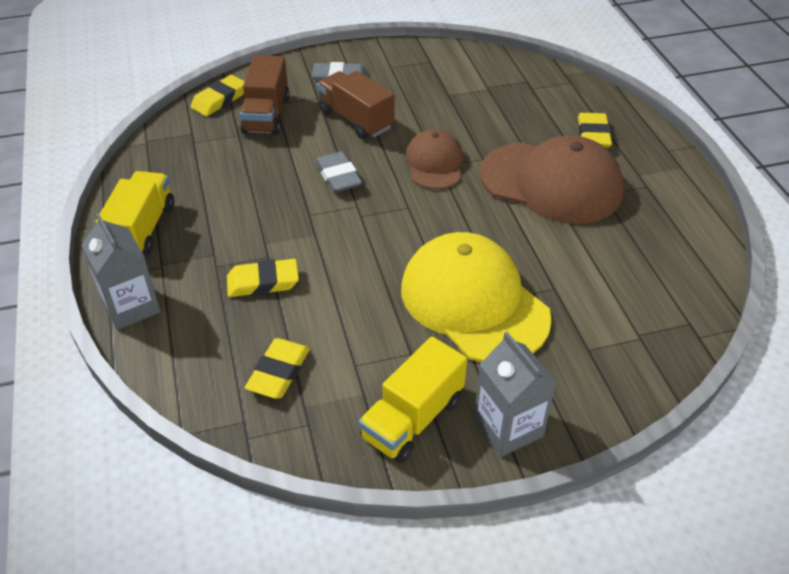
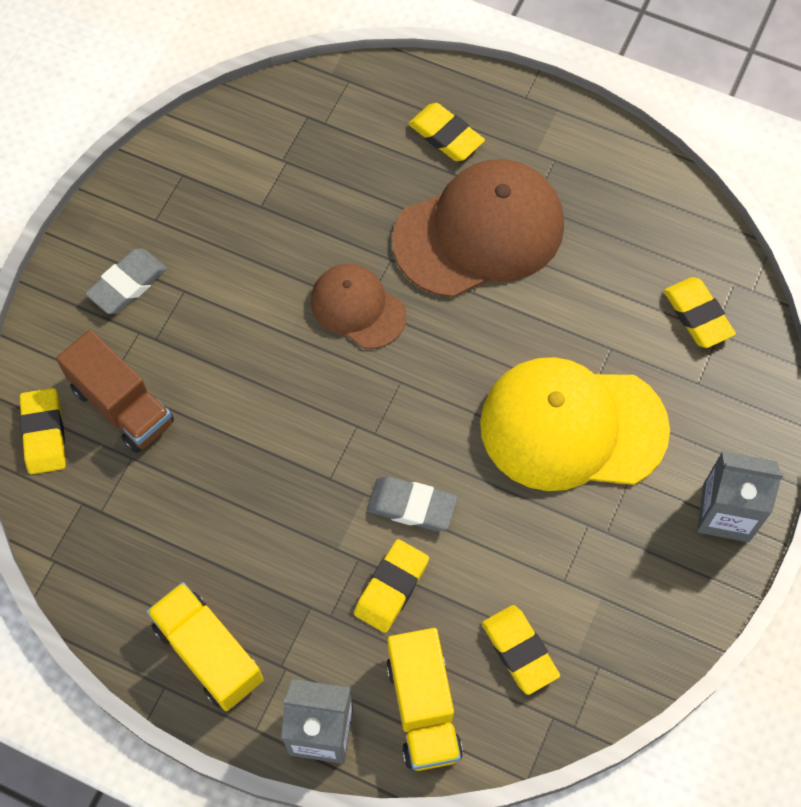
camera: 50 degrees left, 20 degrees up
grey eraser [315,151,362,193] -> grey eraser moved to [367,476,458,531]
brown truck [317,71,394,139] -> none
yellow truck [359,336,467,463] -> yellow truck moved to [386,628,463,771]
none -> yellow eraser [664,277,736,348]

